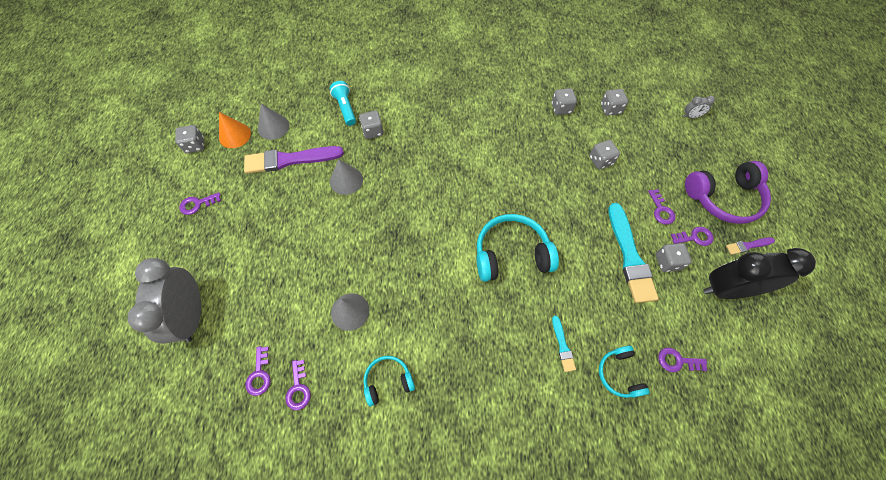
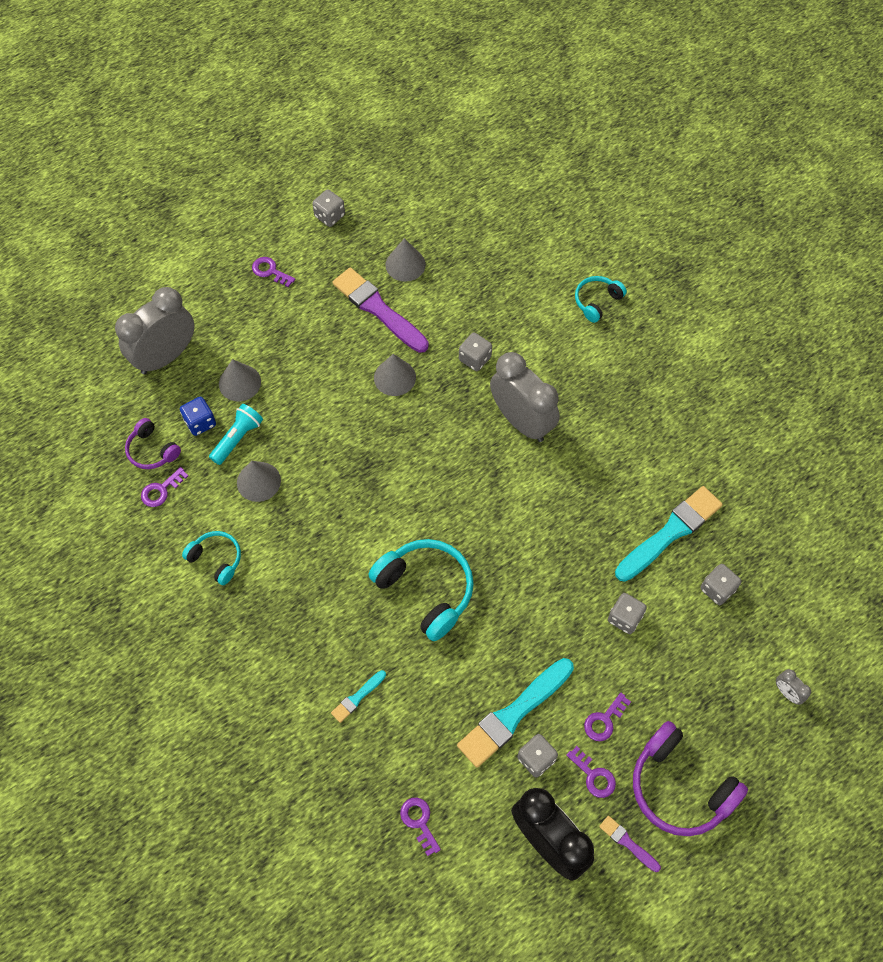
camera: 55 degrees right, 0 degrees up
orange cone [219,112,251,148] -> none
purple key [245,346,270,396] -> purple headphones [125,418,181,469]
turquoise flashlight [329,81,356,126] -> turquoise flashlight moved to [209,404,263,465]
grey dice [552,88,577,115] -> turquoise brush [615,486,723,582]
turquoise headphones [599,346,650,398] -> turquoise headphones moved to [575,276,627,323]
none -> blue dice [180,397,216,436]
none -> grey cone [219,359,261,401]
none -> grey clock [490,352,560,442]

